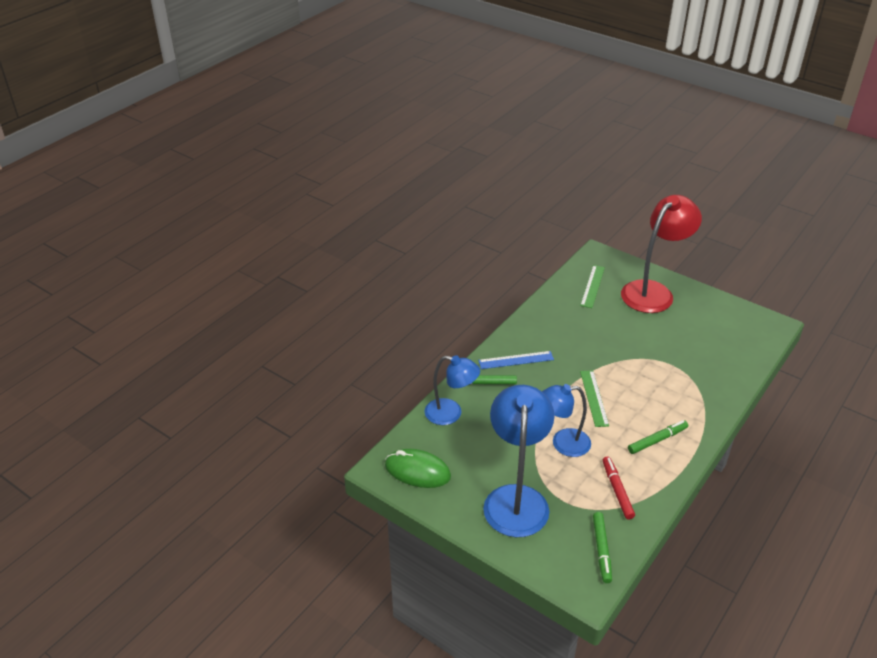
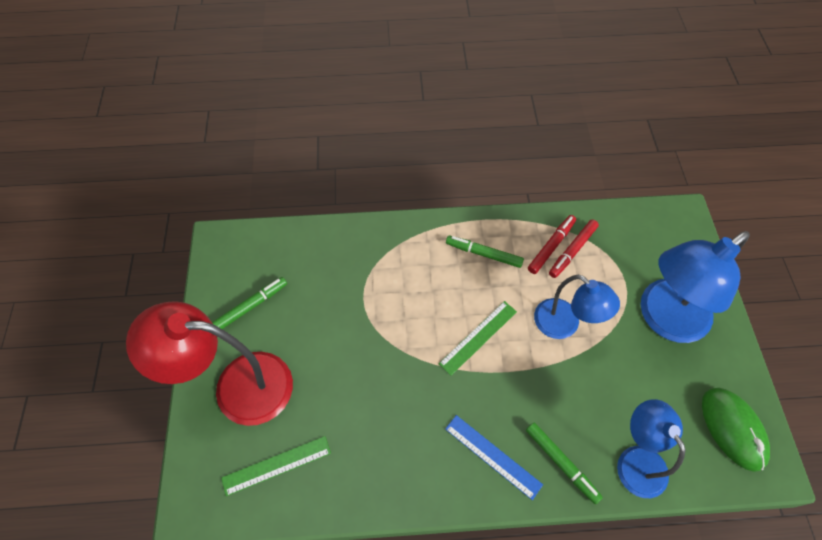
camera: 130 degrees left, 20 degrees up
green marker [593,512,612,583] -> green marker moved to [212,277,287,329]
none -> red marker [528,215,576,274]

